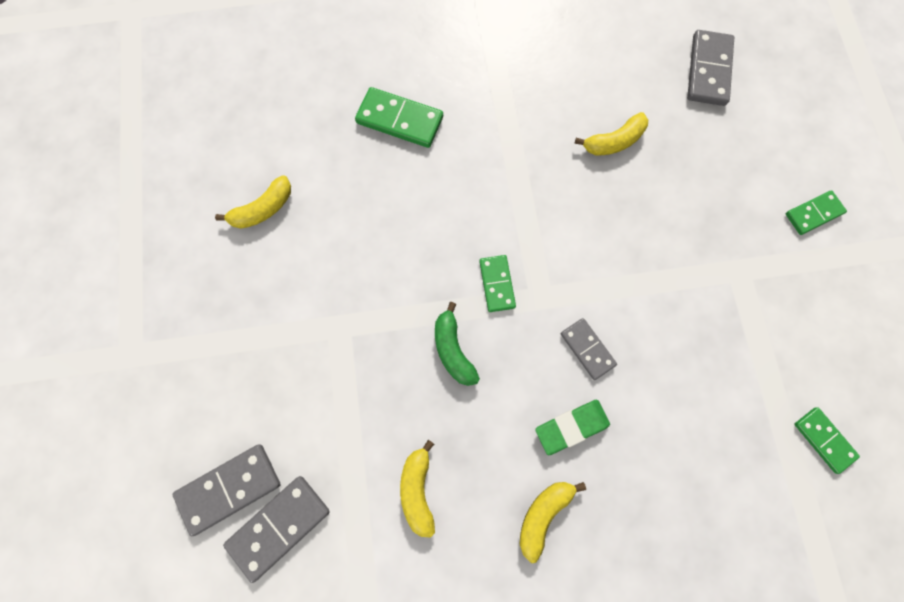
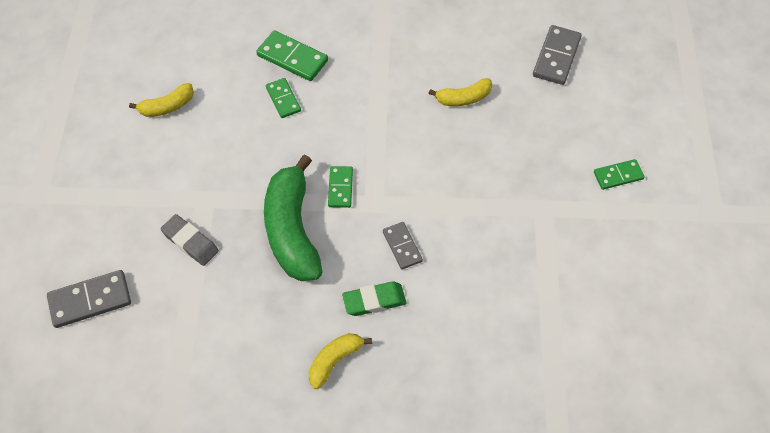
camera: 10 degrees right, 15 degrees down
grey domino [223,476,330,583] -> none
yellow banana [400,440,435,538] -> none
green banana [435,302,480,386] -> green banana [264,154,323,281], size x1.98
green domino [794,407,860,474] -> green domino moved to [266,78,301,118]
none -> grey eraser [160,214,219,266]

